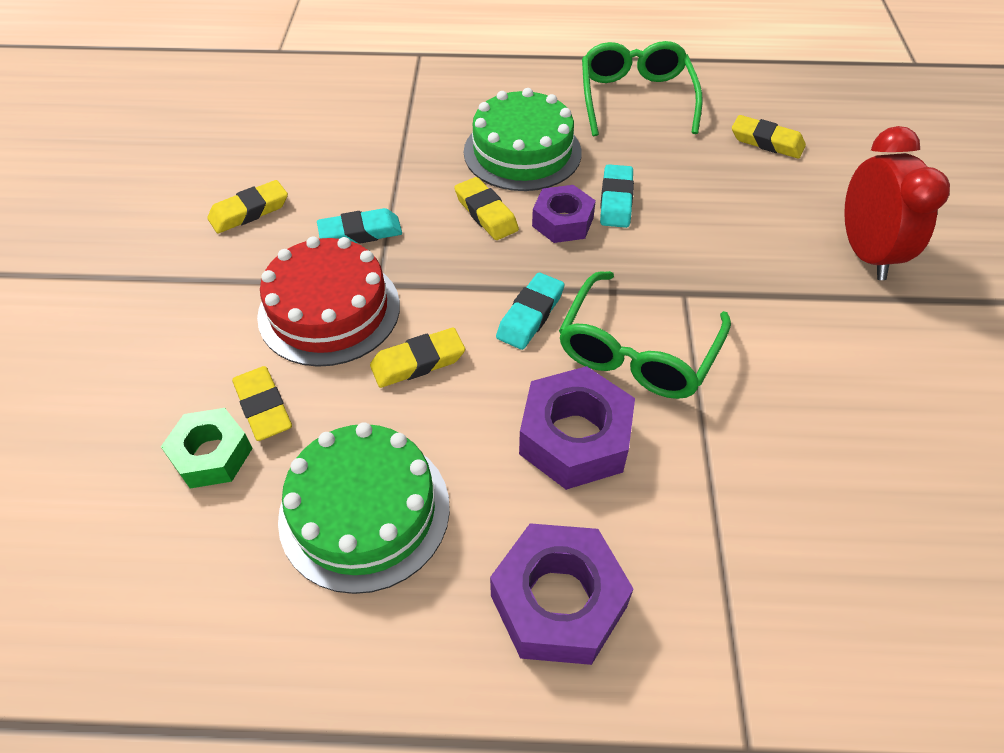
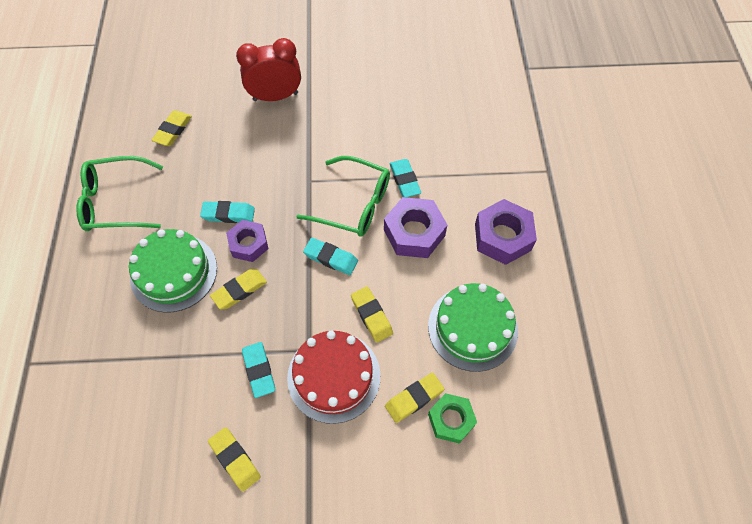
camera: 95 degrees left, 10 degrees up
none -> turquoise eraser [390,159,421,197]

